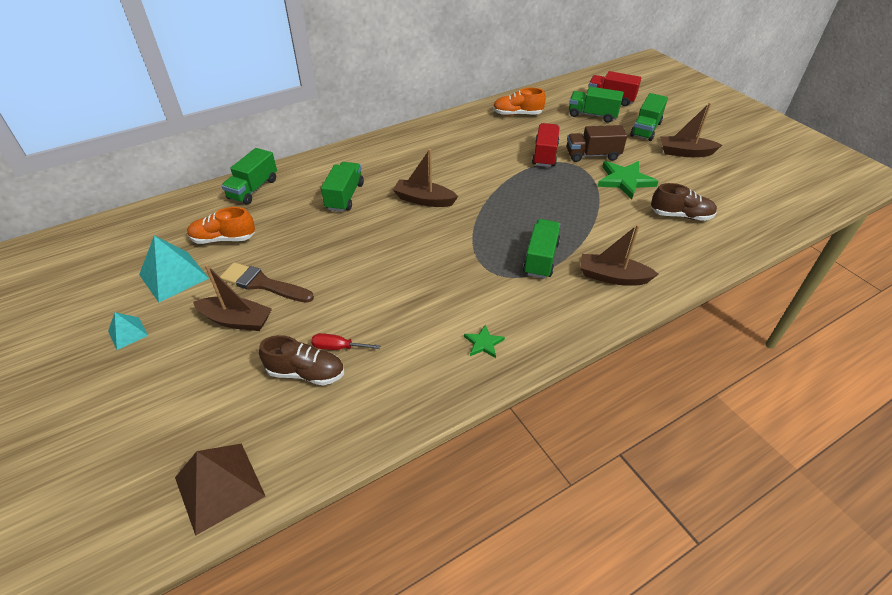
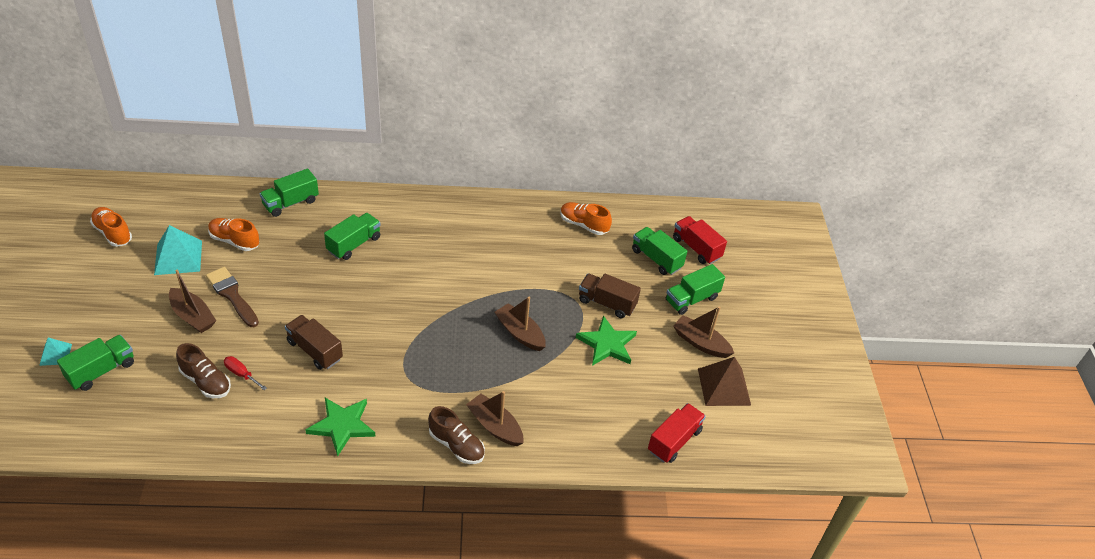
camera: 25 degrees right, 0 degrees up
turquoise pyramid [108,312,148,350] -> turquoise pyramid moved to [39,338,72,366]
brown pyramid [175,443,266,536] -> brown pyramid moved to [698,357,751,406]
brown boat [393,149,458,207] -> brown boat moved to [495,297,546,351]
green star [464,325,505,358] -> green star [306,398,376,457], size x1.91
green truck [523,219,560,279] -> green truck moved to [57,335,134,391]
red truck [532,123,560,167] -> red truck moved to [648,403,706,463]
brown shoe [651,183,717,221] -> brown shoe moved to [428,406,485,464]
none -> orange shoe [90,207,132,247]
none -> brown truck [285,315,343,370]

